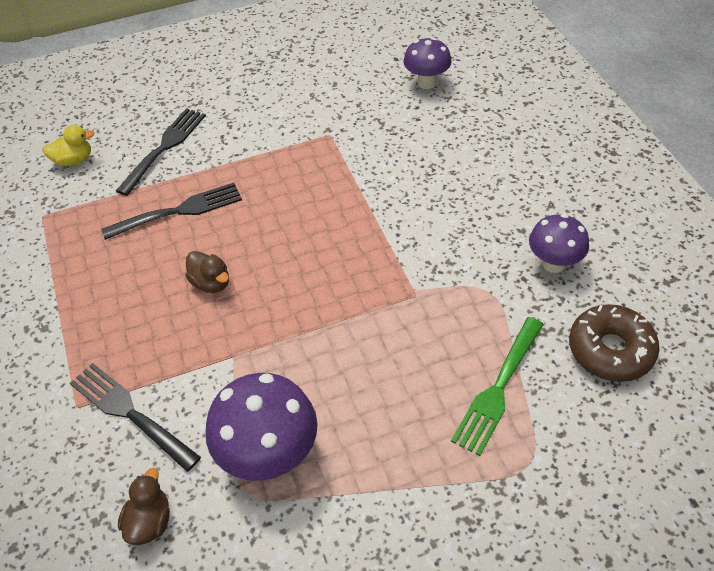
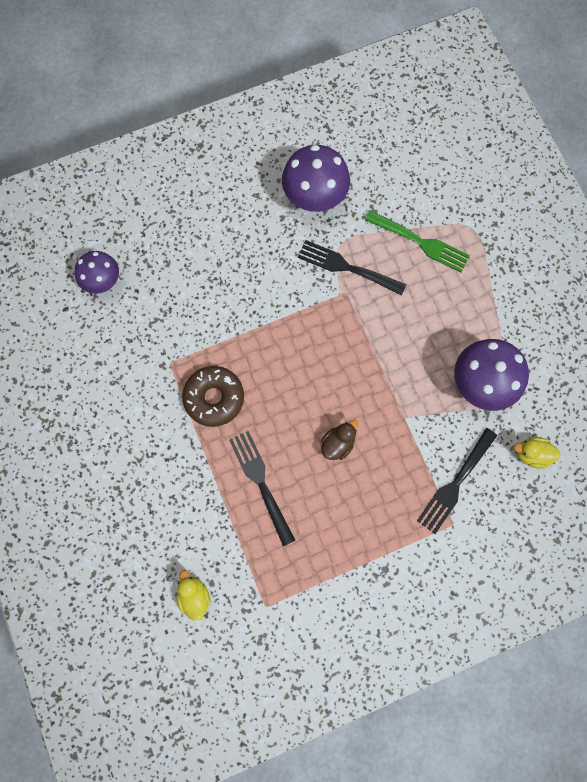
camera: 95 degrees left, 25 degrees up
black fork [116,108,206,196] -> black fork moved to [298,240,406,295]
brown duck [118,468,170,545] -> yellow duck [514,437,561,469]
purple mushroom [529,214,589,273] -> purple mushroom [282,145,350,212], size x1.57
brown donut [569,304,660,382] -> brown donut moved to [182,366,244,427]

